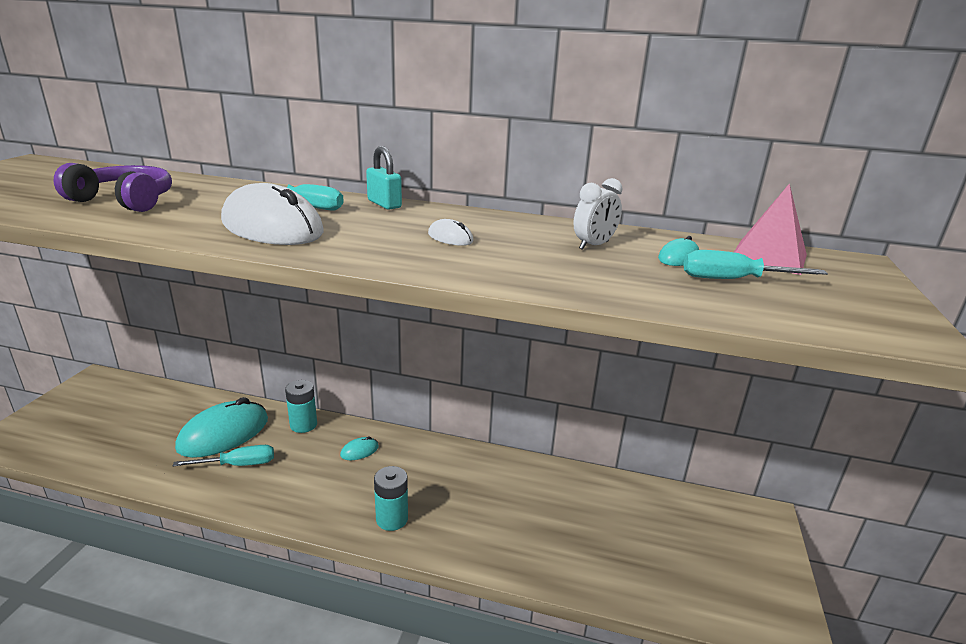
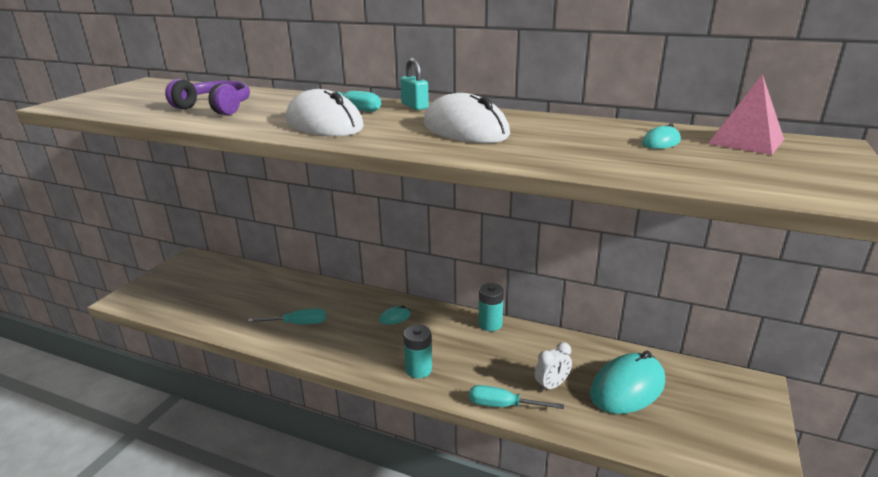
camera: 10 degrees right, 0 degrees up
turquoise mouse [175,397,268,458] -> turquoise mouse moved to [590,351,665,414]
turquoise battery [285,380,317,433] -> turquoise battery moved to [478,283,504,331]
white mouse [428,219,474,246] -> white mouse [424,93,510,143], size x2.36
white clock [573,178,622,250] -> white clock moved to [535,342,572,392]
turquoise screwdriver [683,250,828,279] -> turquoise screwdriver moved to [469,385,564,409]

